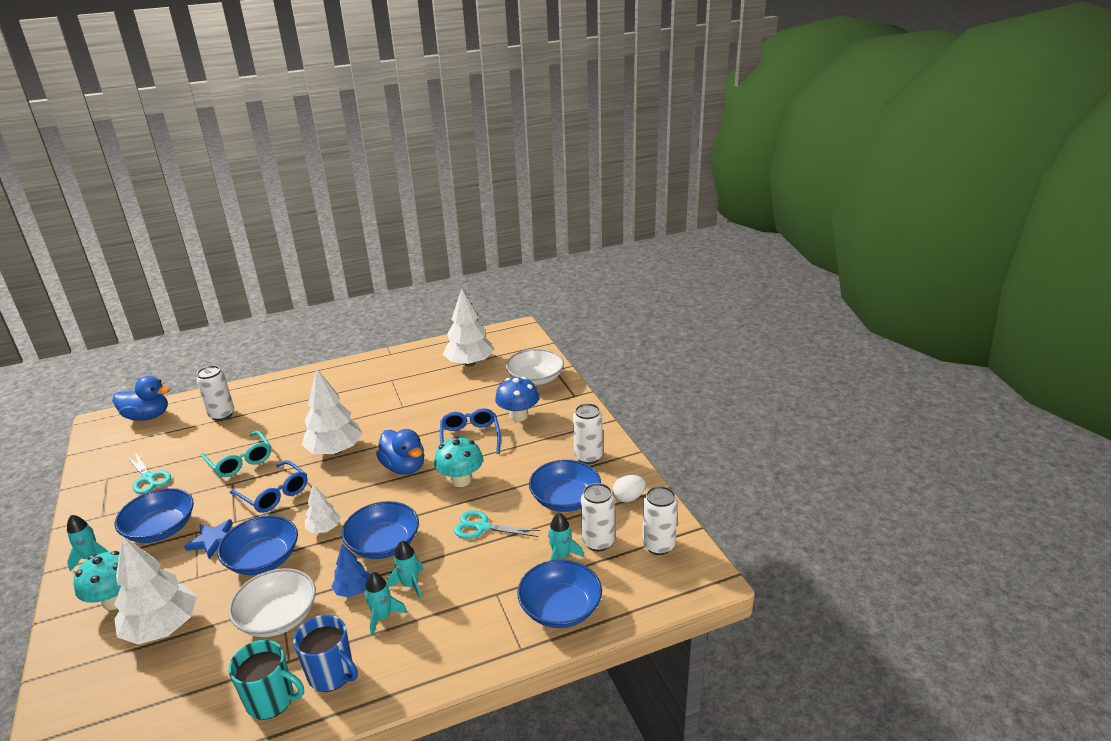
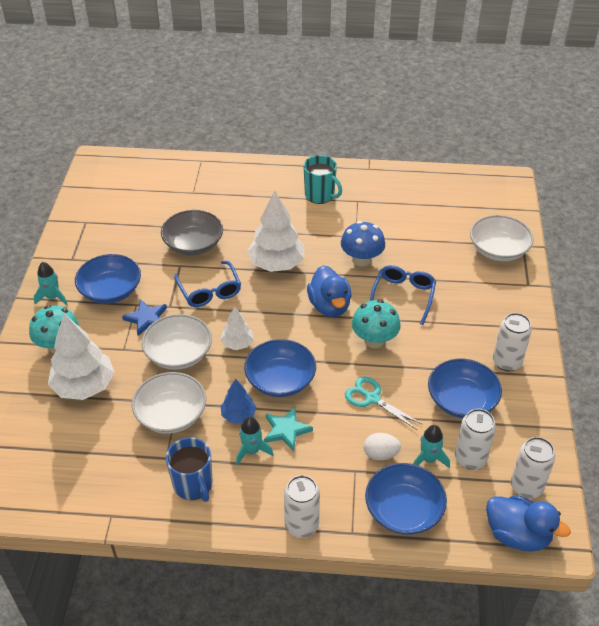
camera: 25 degrees right, 15 degrees up
blue duck [112,376,171,421] -> blue duck moved to [486,495,571,552]
turquoise scissors [127,452,171,494] -> none
white can [196,366,234,421] -> white can moved to [284,475,320,538]
turquoise glasses [200,431,271,477] -> grey bowl [161,210,223,256]
blue bowl [217,515,298,575] -> white bowl [142,314,212,370]
turquoise mug [229,640,304,720] -> turquoise mug moved to [303,155,342,204]
turquoise rocket [387,540,424,600] -> turquoise star [264,407,313,451]
white tree [443,289,494,366] -> none
blue mushroom [495,377,539,422] -> blue mushroom moved to [341,221,385,267]
white egg [613,475,646,502] -> white egg moved to [364,433,401,461]

